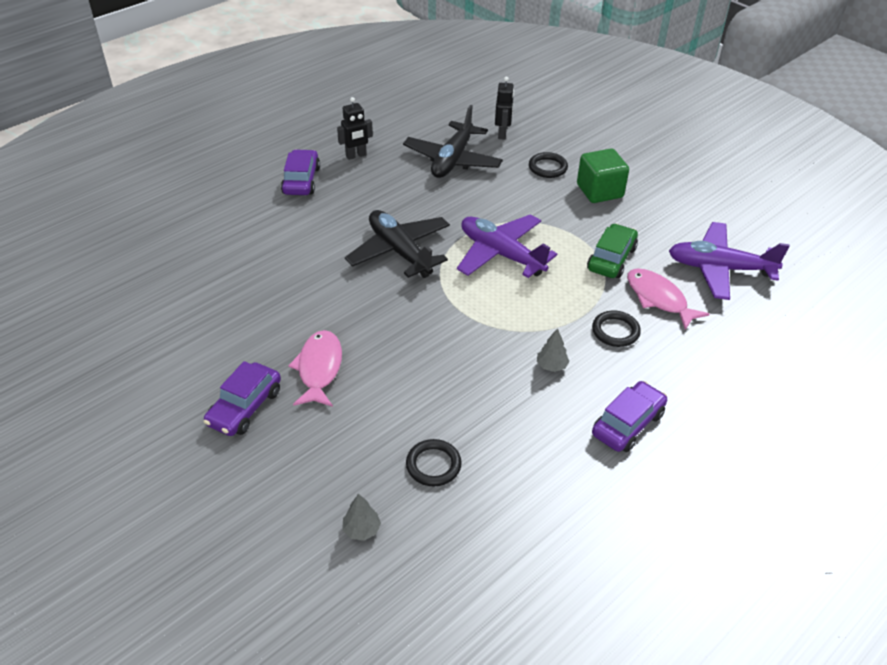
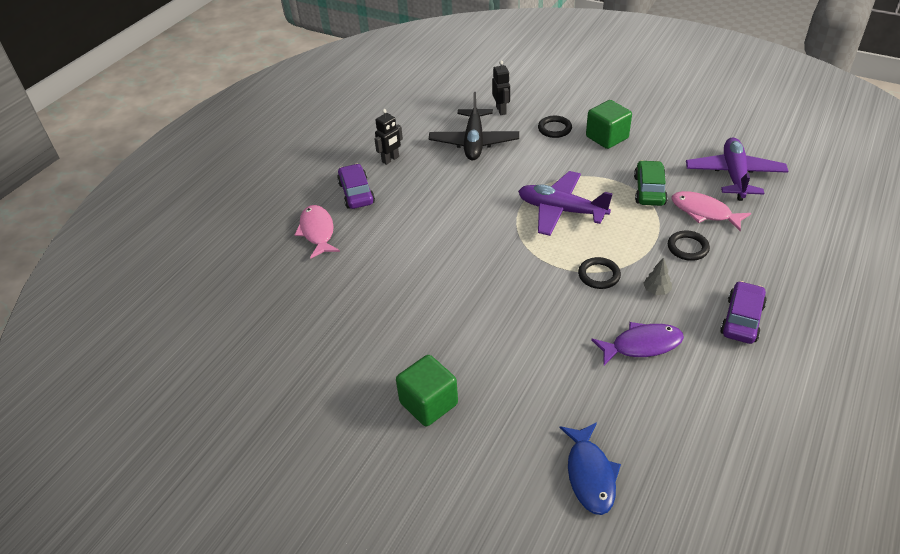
camera: 15 degrees left, 0 degrees up
purple car [204,361,281,436] -> green cube [396,355,458,426]
pink fish [288,330,342,407] -> pink fish moved to [295,205,340,259]
grey tree [342,494,381,541] -> blue fish [560,422,621,515]
black plane [345,210,450,278] -> none
black ring [406,439,462,487] -> black ring moved to [578,257,621,289]
purple plane [669,222,790,300] -> purple plane turned 105 degrees clockwise [686,138,788,201]
none -> purple fish [591,322,684,366]

